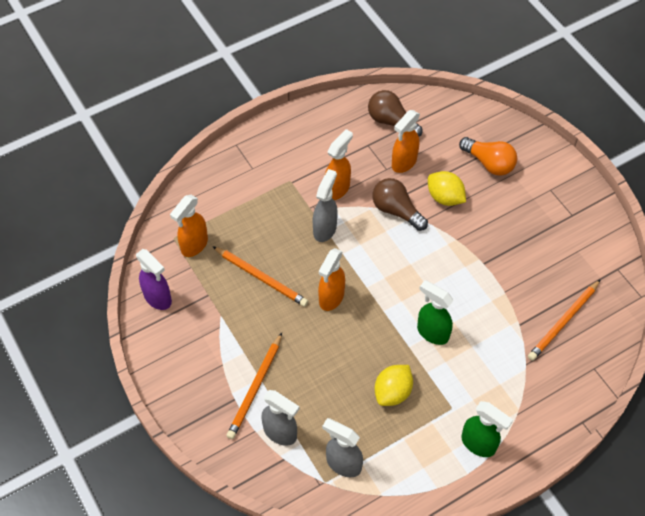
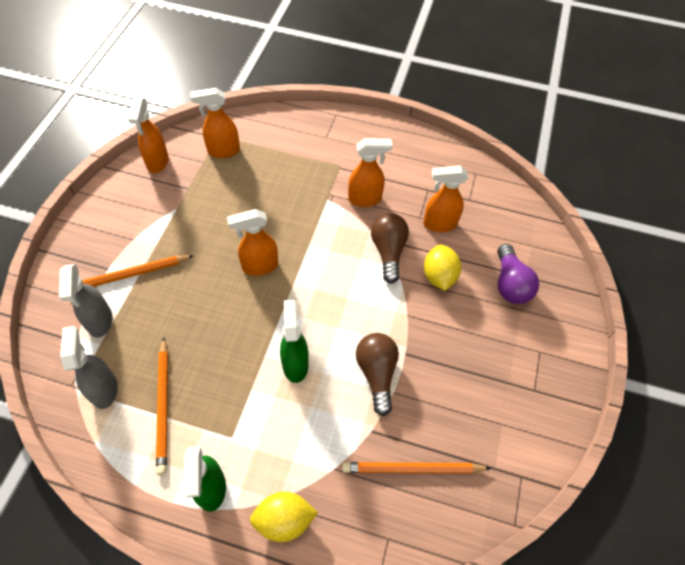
camera: 45 degrees right, 0 degrees up
purple spray bottle [136,249,172,310] -> orange spray bottle [128,98,168,173]
orange pencil [212,246,308,307] -> orange pencil moved to [156,337,168,475]
grey spray bottle [313,169,338,242] -> none
brown light bulb [368,90,422,137] -> brown light bulb moved to [356,333,399,416]
yellow lemon [375,365,413,406] -> yellow lemon moved to [250,492,318,542]
orange light bulb [459,137,517,176] -> purple light bulb [498,244,539,304]

